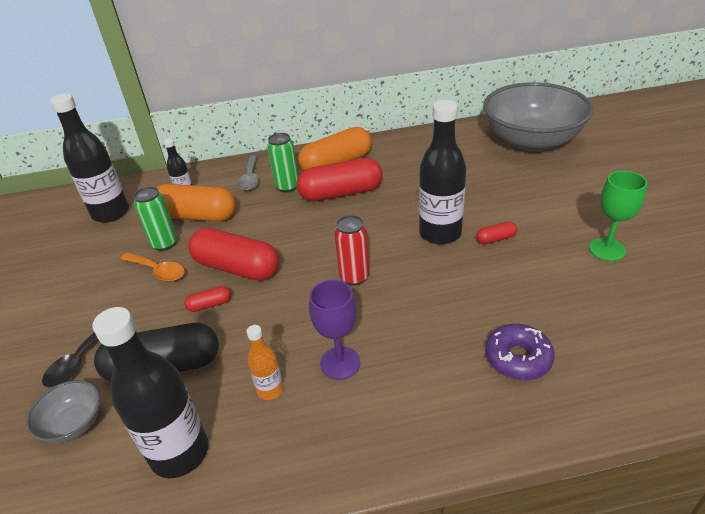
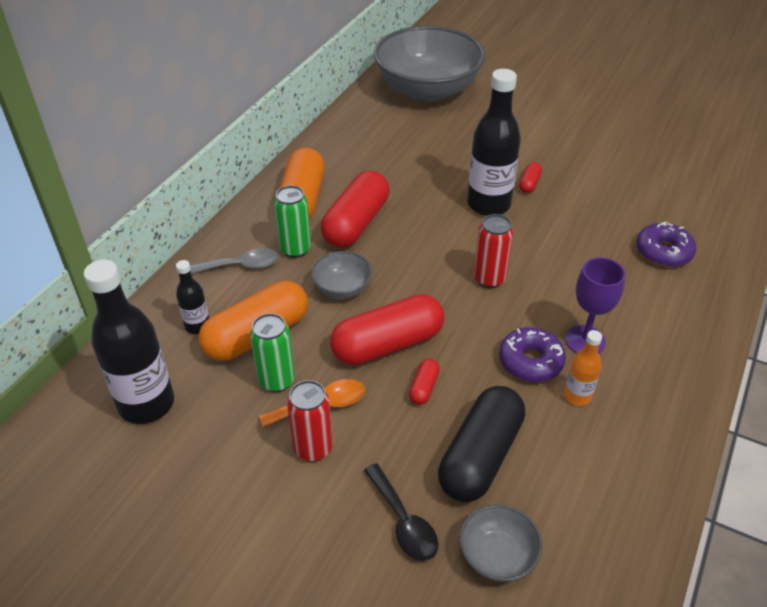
camera: 55 degrees left, 5 degrees up
black bottle [92,307,208,478] -> none
grey spoon [237,155,259,191] -> grey spoon turned 45 degrees counterclockwise [190,248,279,273]
green goblet [589,170,647,261] -> none
none -> red can [287,380,333,462]
none -> grey bowl [311,251,372,299]
none -> purple donut [499,327,566,382]

